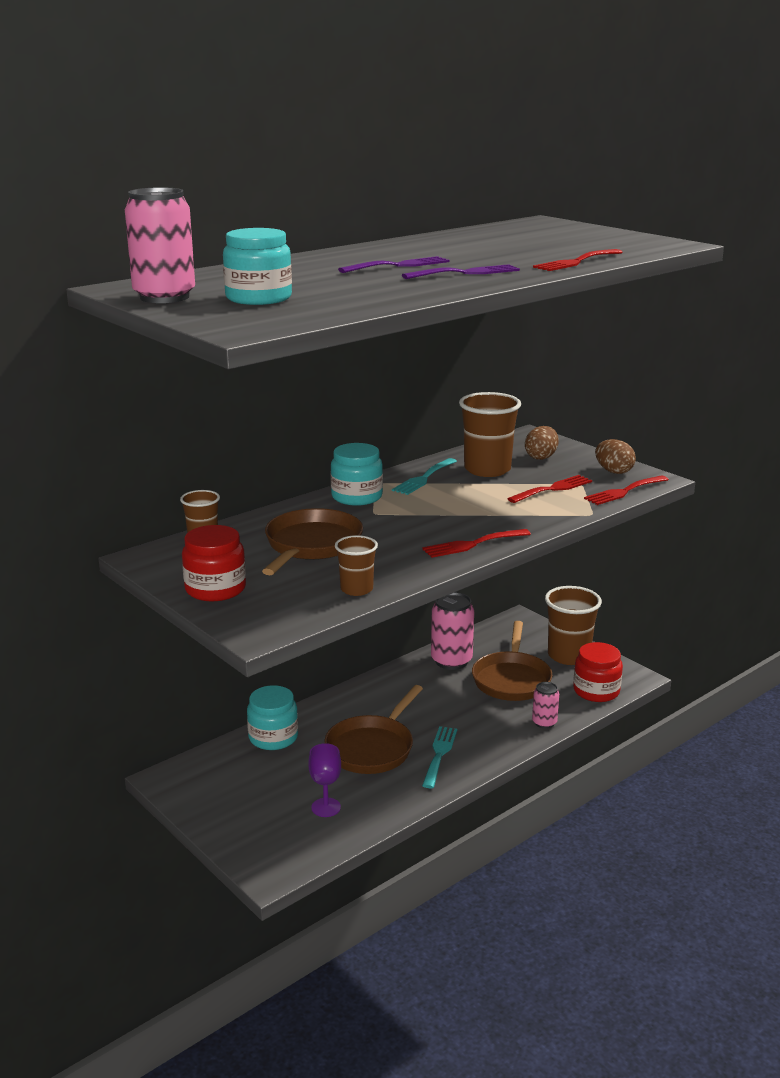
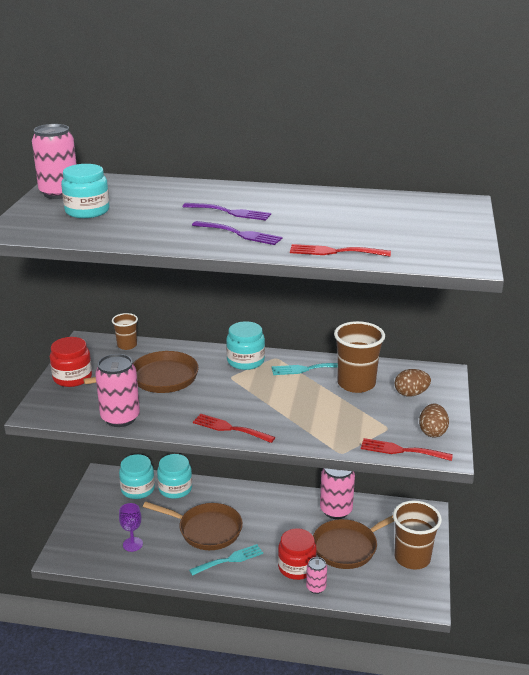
camera: 50 degrees right, 5 degrees up
brown pan [324,685,423,774] -> brown pan turned 150 degrees counterclockwise [143,502,243,550]
brown cup [335,535,378,596] -> pink can [95,354,140,427]
red fork [508,475,592,503] -> none
red jar [573,642,623,702] -> red jar moved to [278,528,317,580]
none -> turquoise jar [119,454,155,499]

